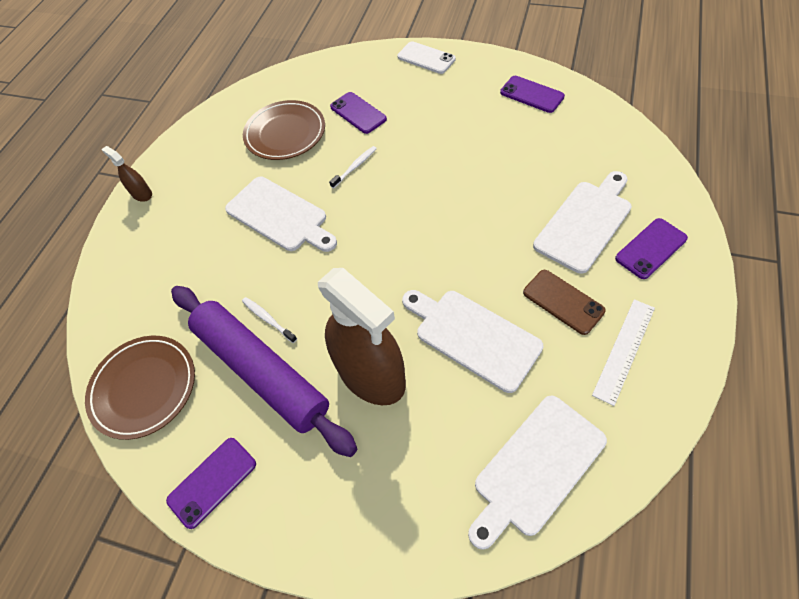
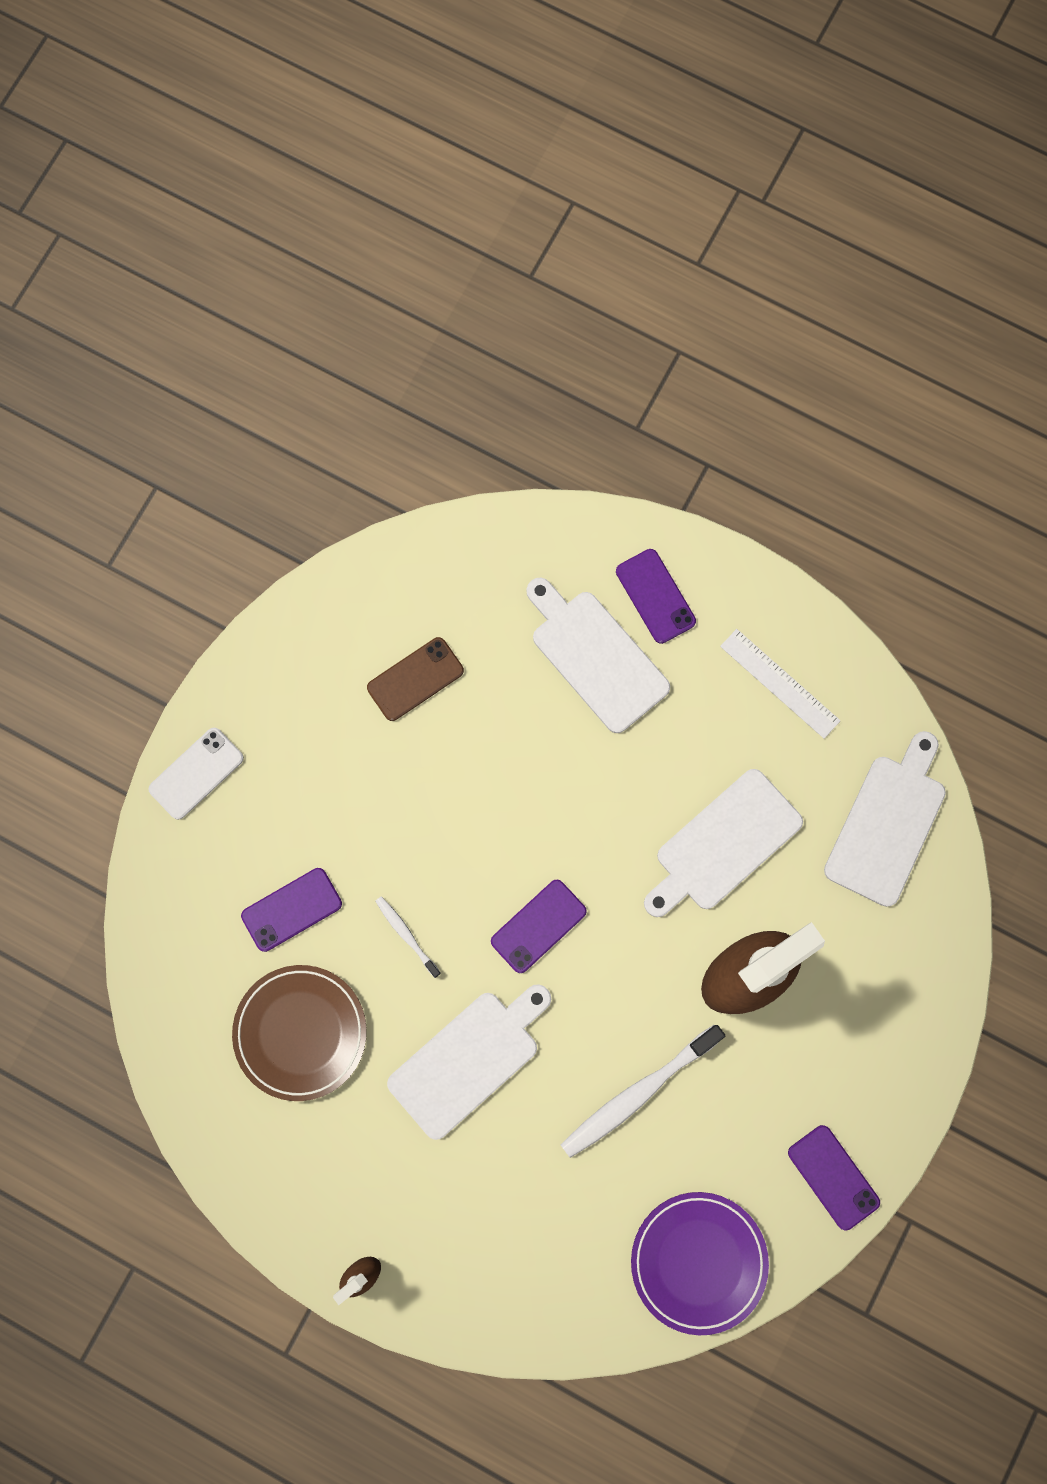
camera: 85 degrees left, 20 degrees up
brown plate [85,336,195,440] -> purple plate [631,1192,769,1335]
purple rolling pin [171,286,357,457] -> none
white toothbrush [242,297,297,343] -> white toothbrush [561,1025,725,1158], size x1.96
white cutting board [468,396,607,550] -> white cutting board turned 120 degrees counterclockwise [824,731,946,907]
purple phone [500,76,565,113] -> purple phone moved to [491,880,587,973]
brown phone [523,270,606,335] -> brown phone moved to [367,637,464,721]

